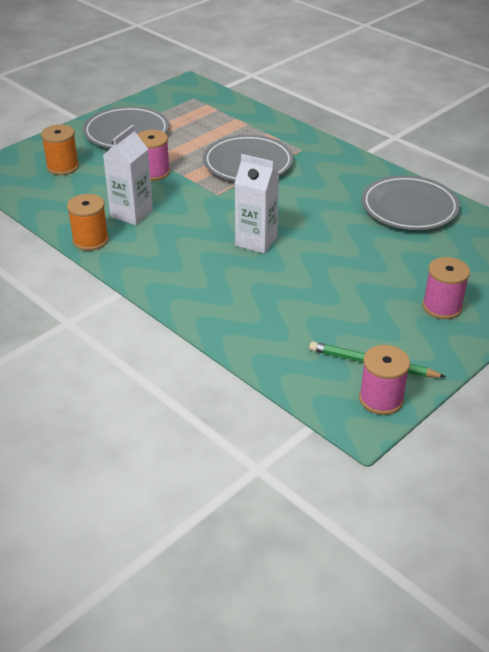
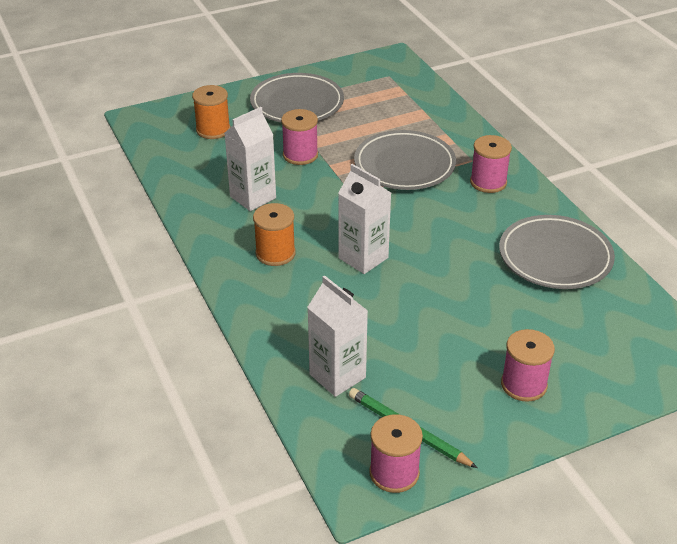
camera: 20 degrees right, 0 degrees up
orange spool [67,194,109,251] -> orange spool moved to [253,203,296,266]
none -> white carton [307,275,368,397]
none -> pink spool [470,135,512,193]

